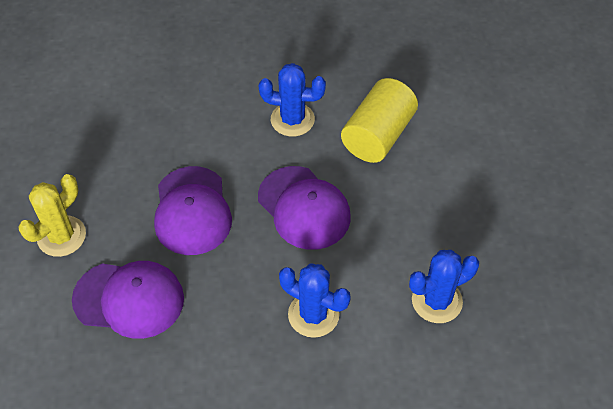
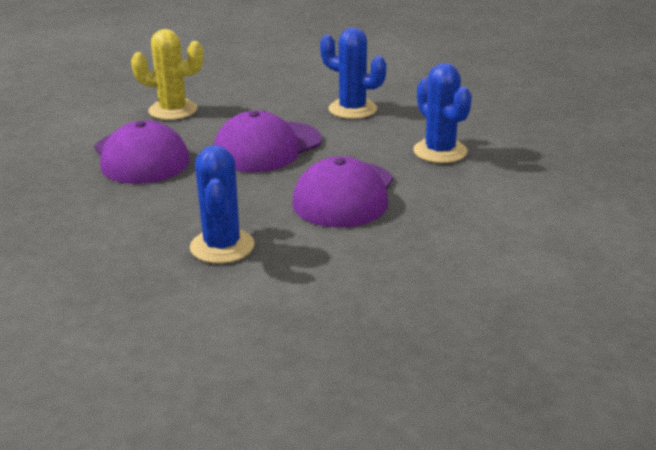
camera: 55 degrees right, 25 degrees down
yellow cylinder [341,78,418,163] -> none
blue cactus [409,250,479,323] -> blue cactus moved to [320,28,386,119]

